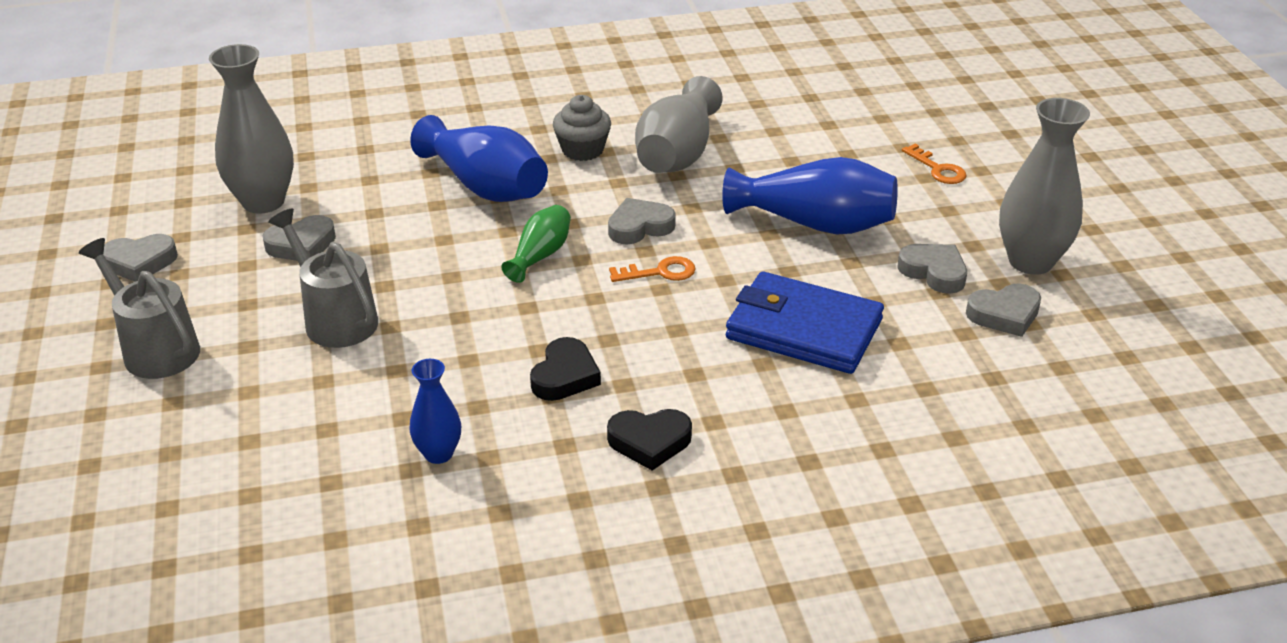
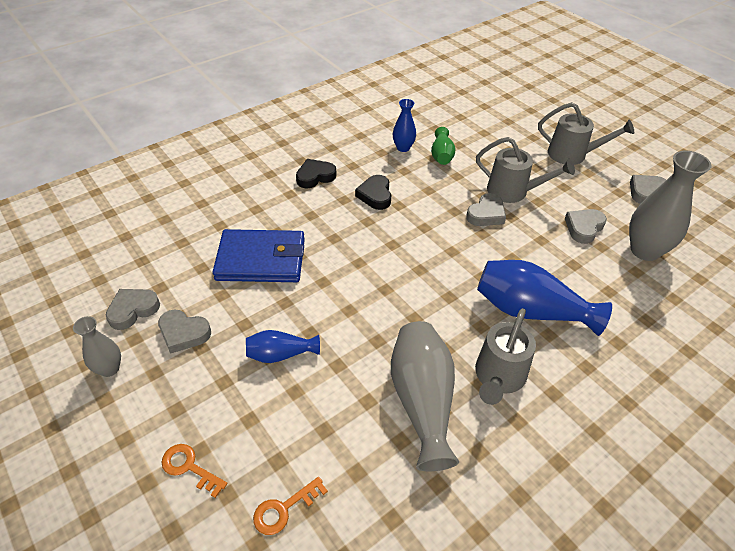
camera: 155 degrees right, 10 degrees up
green vase [501,205,571,283] -> green vase moved to [431,127,456,165]
grey cupcake [553,95,611,161] -> grey watering can [475,308,536,405]
grey heart [608,198,676,244] -> grey heart moved to [466,193,506,226]
orange key [609,256,696,282] -> orange key moved to [253,477,328,535]
blue vase [722,157,898,234] -> blue vase [246,330,320,363], size x0.55
grey vase [999,98,1090,275] -> grey vase [73,316,121,377], size x0.55

